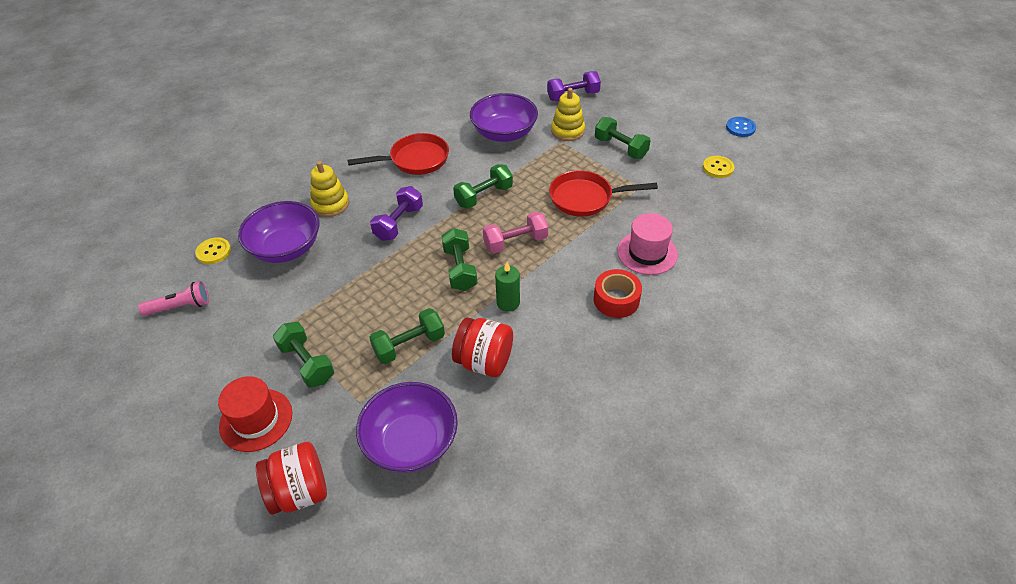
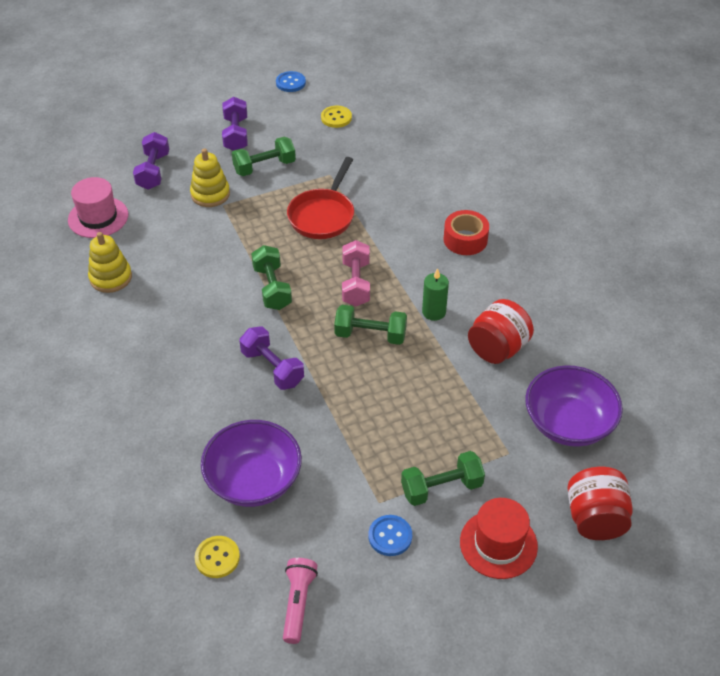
camera: 70 degrees left, 0 degrees up
yellow stacking toy [310,161,349,217] -> yellow stacking toy moved to [88,232,132,293]
red pan [348,133,449,175] -> none
green dumbbell [369,308,445,364] -> none
purple bowl [470,93,538,142] -> none
pink hat [617,213,678,275] -> pink hat moved to [68,177,128,238]
none -> purple dumbbell [222,97,248,151]
none -> blue button [368,515,412,556]

